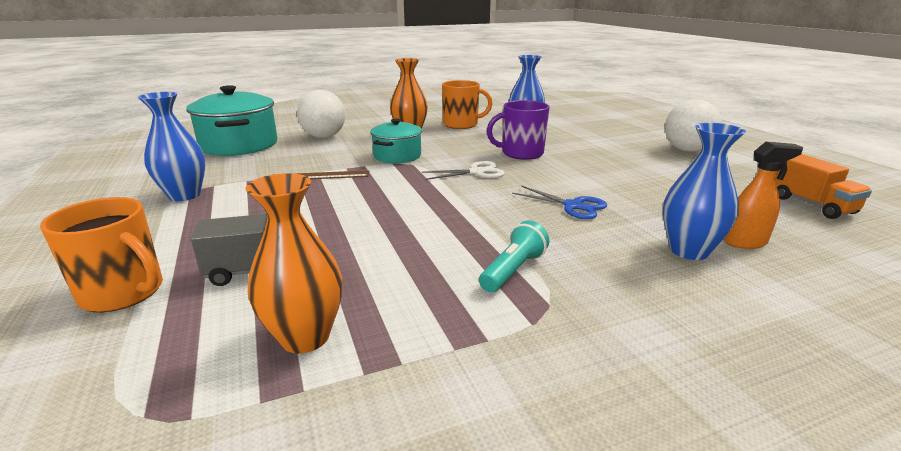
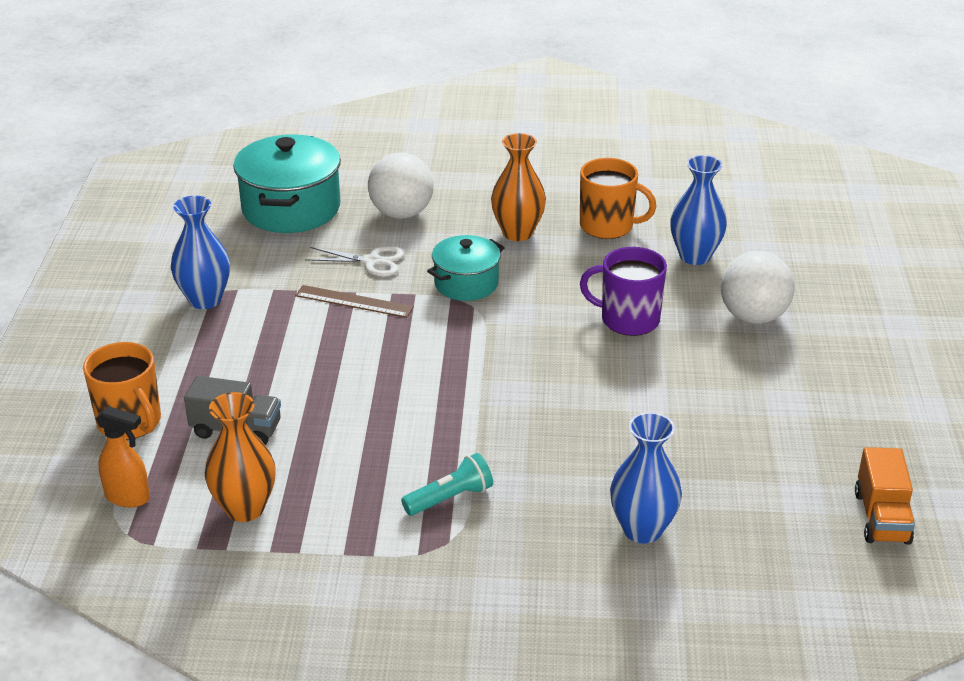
camera: 25 degrees right, 10 degrees up
white scissors [422,161,505,180] -> white scissors moved to [305,246,404,277]
blue scissors [512,186,607,219] -> none
white ball [665,99,722,152] -> white ball moved to [721,251,795,324]
orange spray bottle [724,142,803,249] -> orange spray bottle moved to [96,406,150,507]

